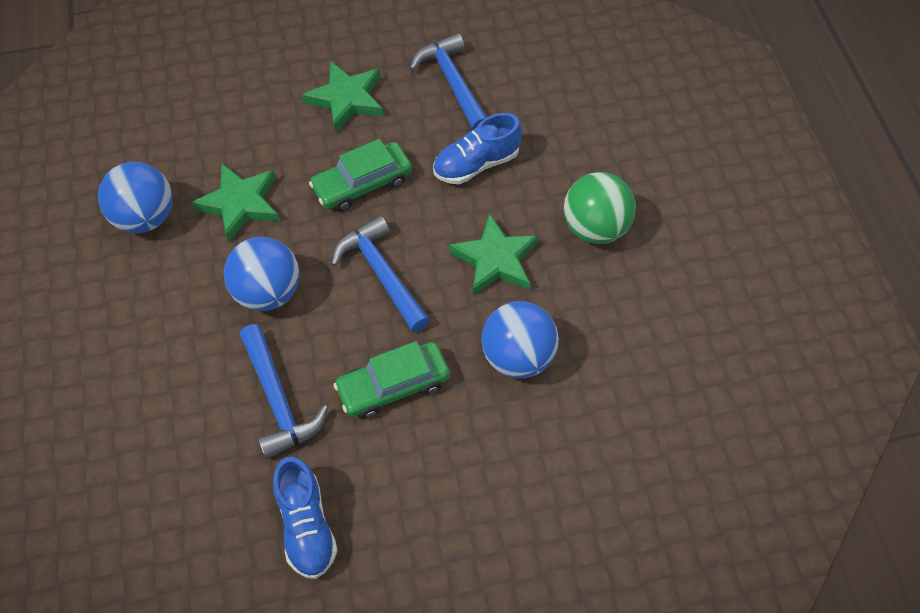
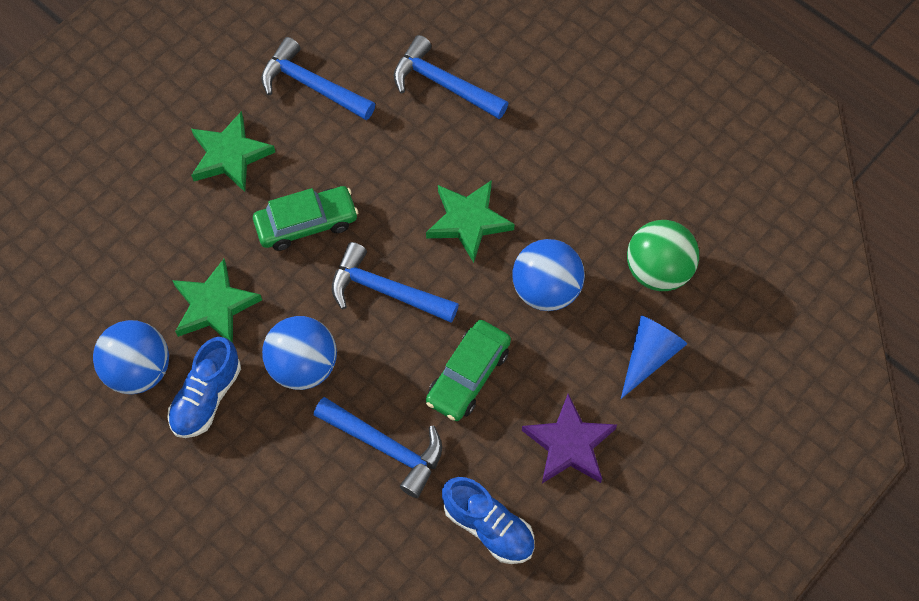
camera: 35 degrees left, 5 degrees up
green car [309,139,412,211] -> green car turned 135 degrees counterclockwise [253,186,358,251]
blue shoe [433,113,522,184] -> blue shoe moved to [168,337,241,438]
green ball [564,172,636,244] -> green ball moved to [627,220,699,291]
none -> blue hammer [394,35,508,119]
none -> purple star [522,394,617,483]
none -> blue cone [621,315,687,399]

